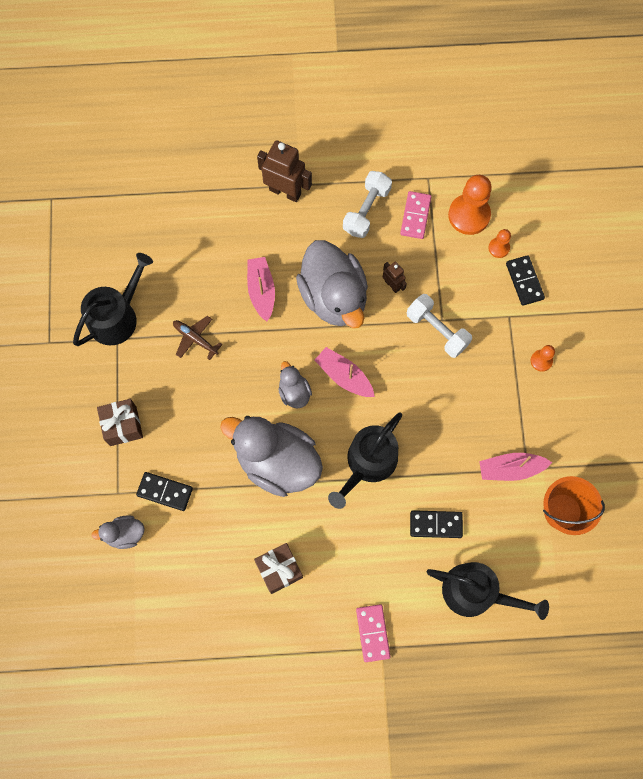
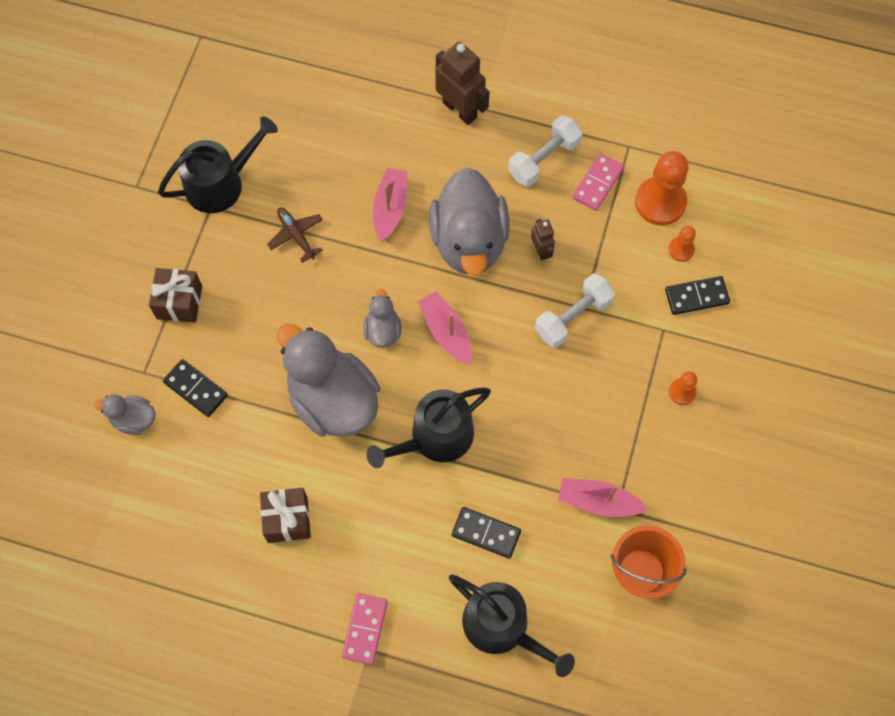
camera: 20 degrees right, 5 degrees down
white dumbbell [407,294,472,358] -> white dumbbell turned 75 degrees clockwise [535,273,615,348]
black domino [506,255,545,306] -> black domino turned 75 degrees clockwise [665,276,730,315]

